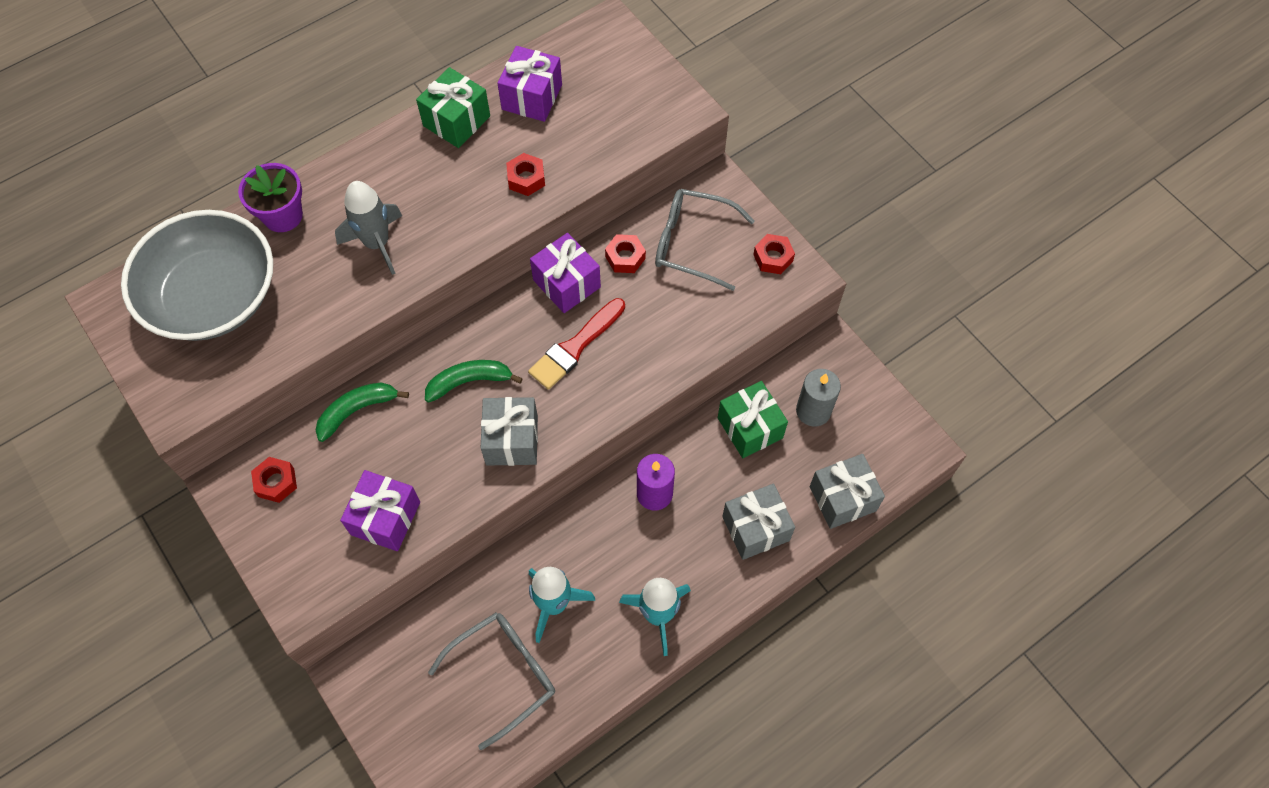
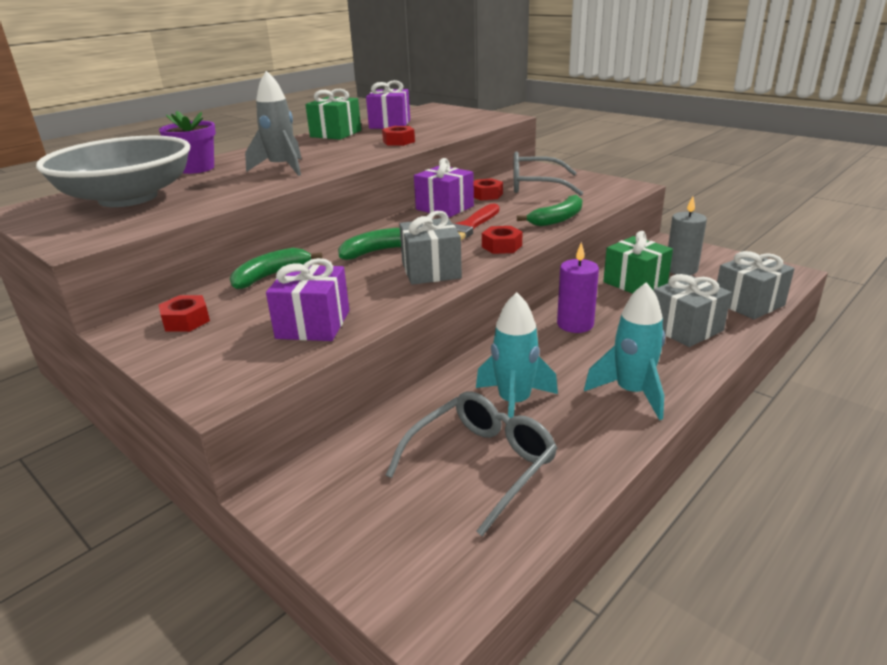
camera: 10 degrees left, 35 degrees down
red nut [753,234,795,274] -> red nut moved to [482,226,522,254]
none -> green banana [517,195,583,226]

